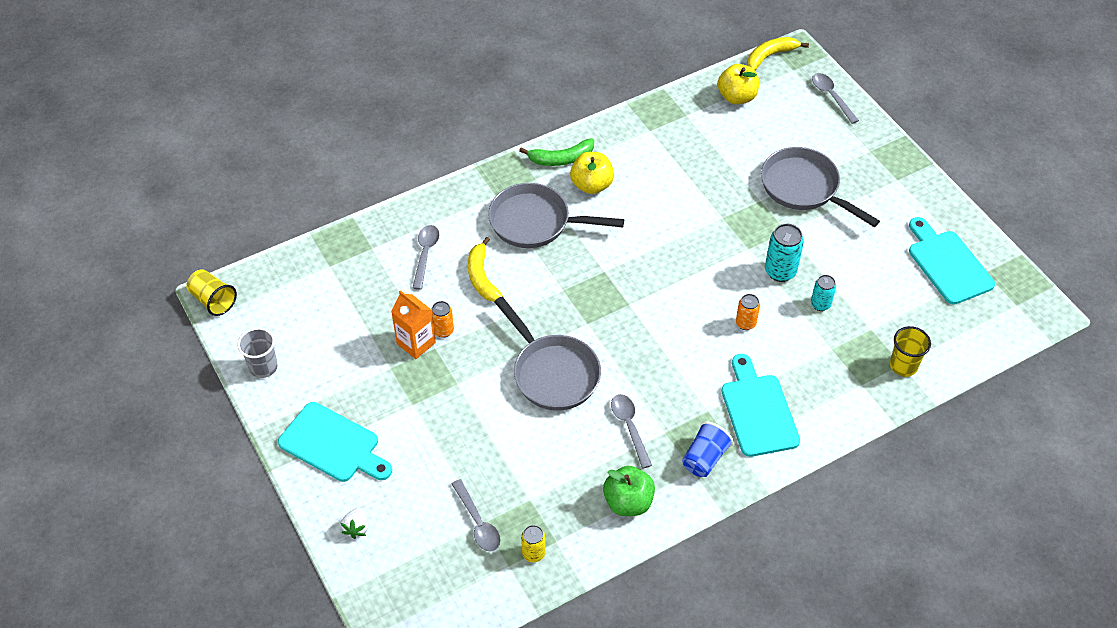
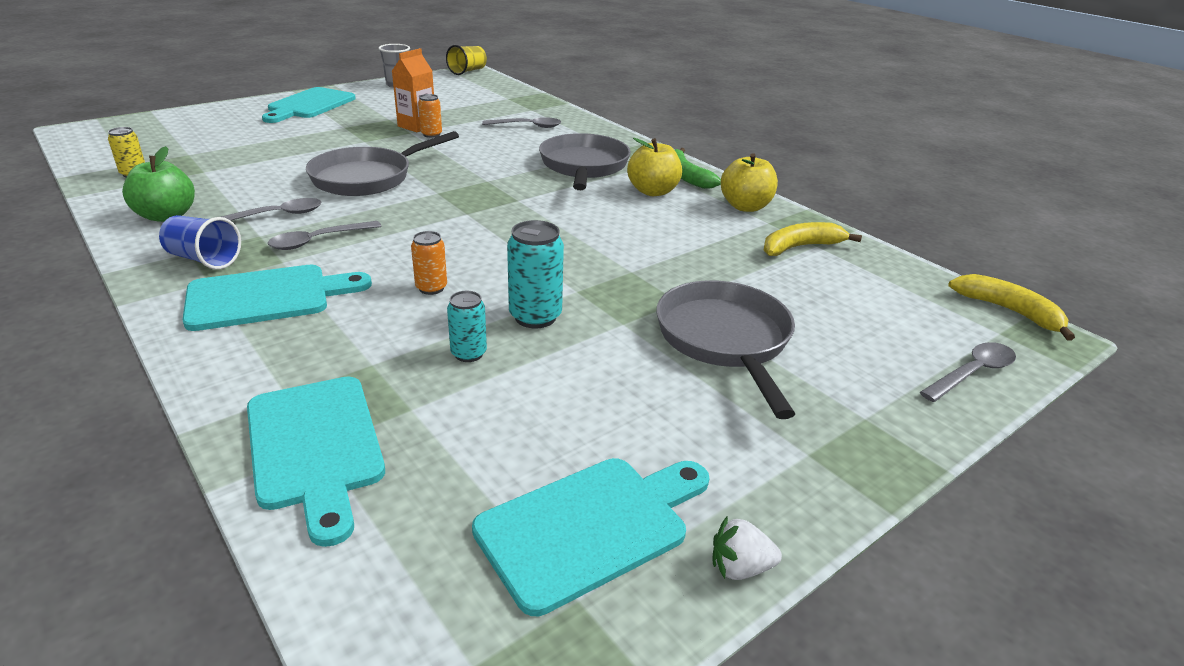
camera: 80 degrees right, 20 degrees down
white strawberry [341,508,368,539] -> white strawberry moved to [713,516,782,580]
grey spoon [451,479,501,551] -> grey spoon moved to [268,221,382,250]
yellow banana [468,237,504,302] -> yellow banana moved to [764,222,862,256]
yellow apple [717,64,759,104] -> yellow apple moved to [720,153,778,212]
grey pan [761,147,880,227] -> grey pan turned 45 degrees counterclockwise [656,280,795,419]
yellow cup [890,326,931,377] -> turquoise cutting board [247,376,385,547]

